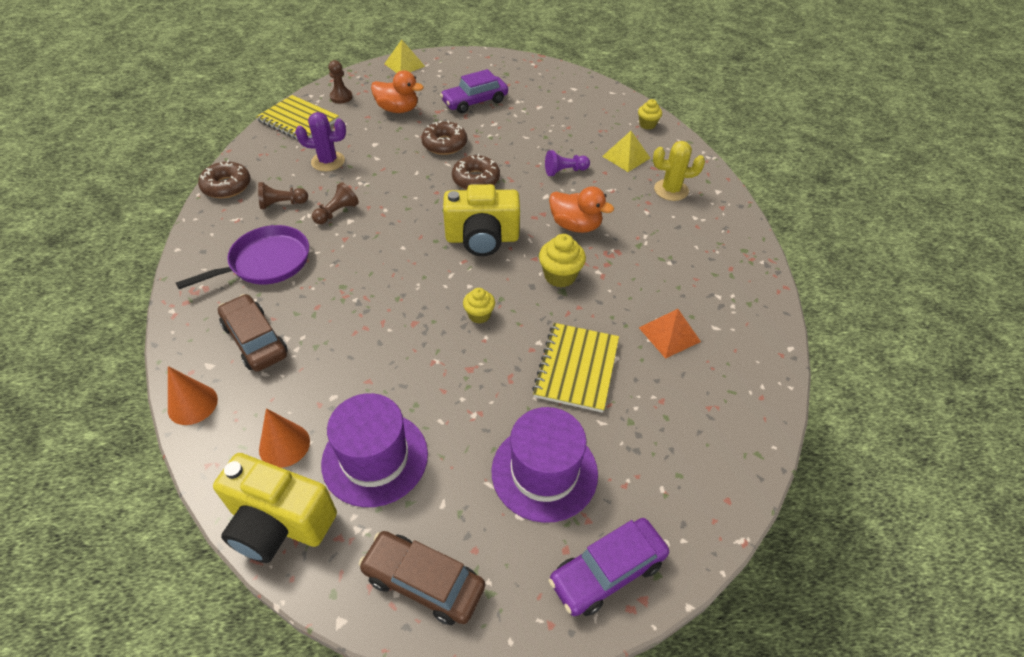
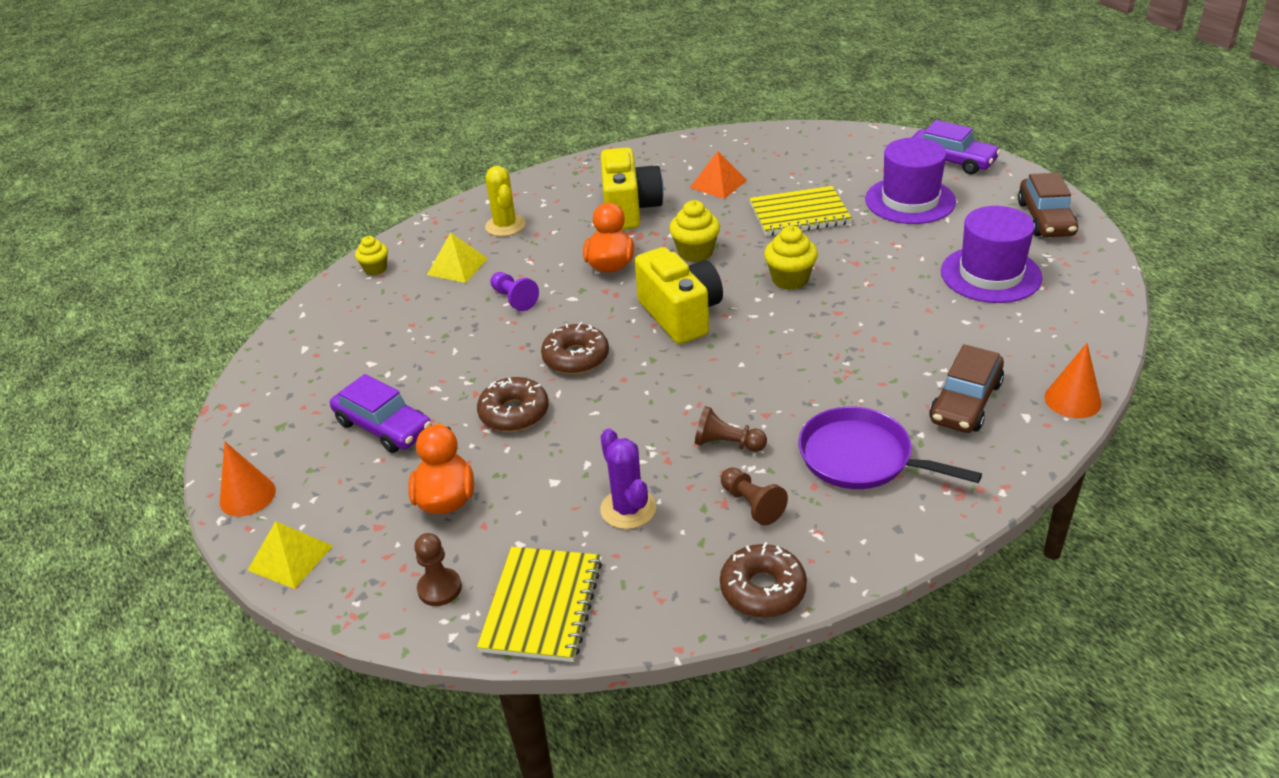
camera: 110 degrees left, 10 degrees down
yellow camera [213,453,337,563] -> yellow camera moved to [601,147,664,229]
orange cone [259,408,310,468] -> orange cone moved to [220,442,276,517]
yellow cupcake [463,288,495,324] -> yellow cupcake [764,226,818,290], size x1.52

